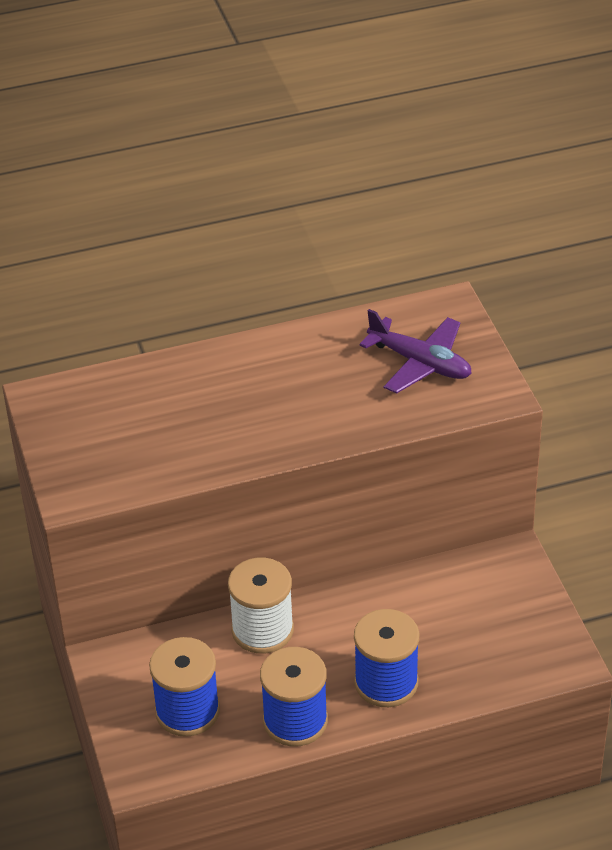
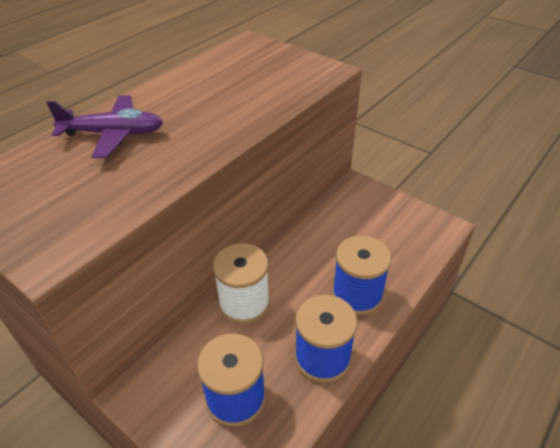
camera: 35 degrees left, 0 degrees up
purple plane [359,309,472,393] -> purple plane moved to [46,95,163,158]

